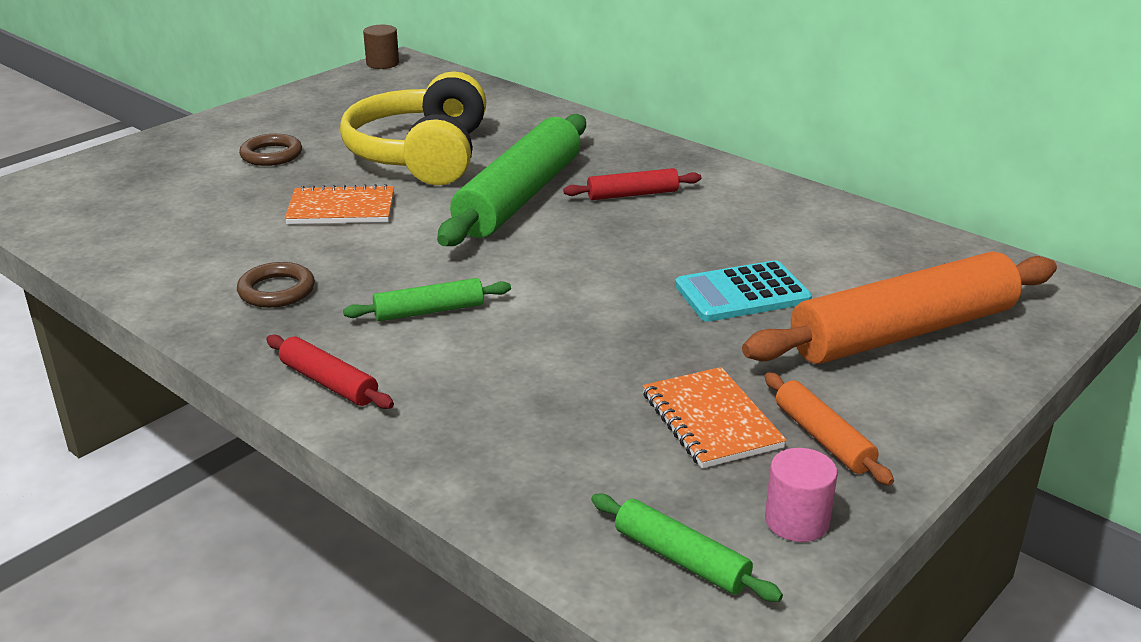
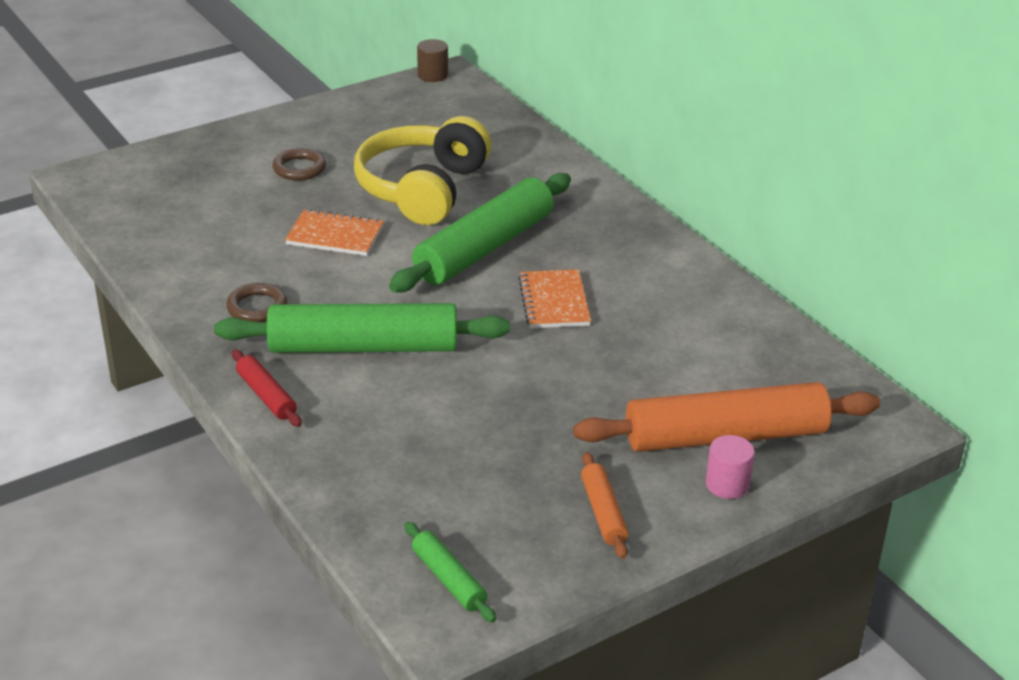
camera: 15 degrees right, 5 degrees up
green rolling pin [343,278,511,321] -> green rolling pin [214,303,510,353], size x2.17
red rolling pin [563,168,701,200] -> none
orange notebook [643,367,787,468] -> orange notebook moved to [518,269,591,328]
turquoise calculator [675,260,812,322] -> none
pink cylinder [765,448,837,542] -> pink cylinder moved to [706,435,755,499]

